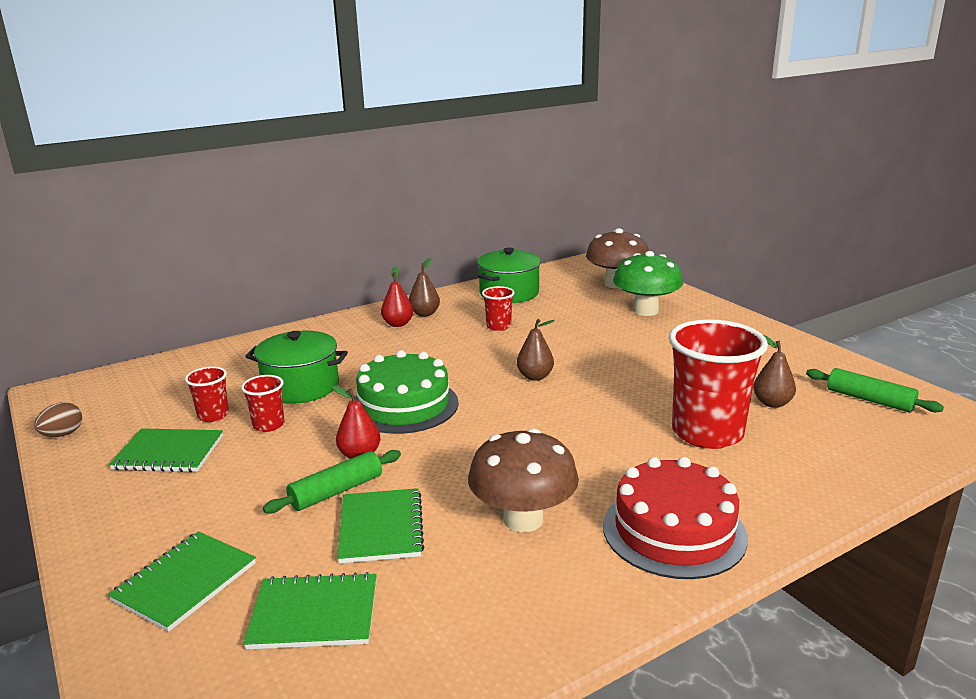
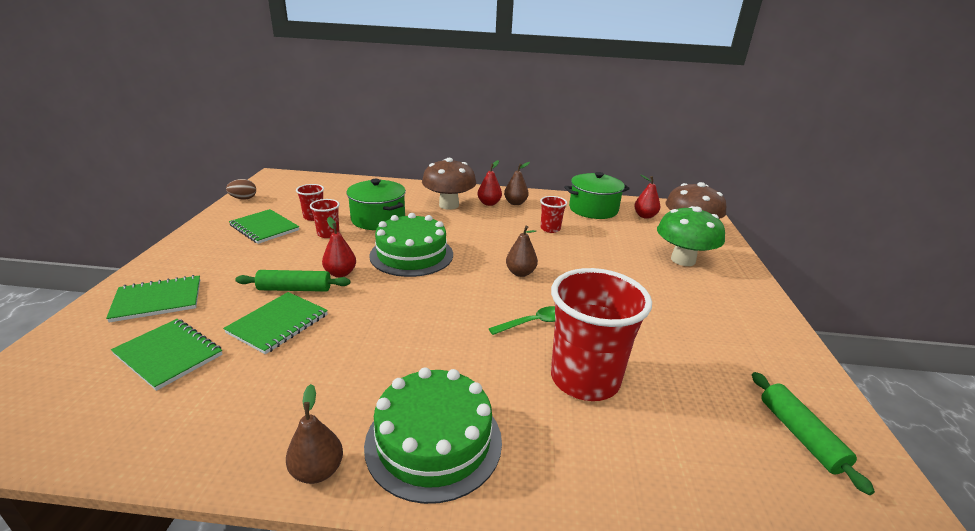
camera: 35 degrees right, 5 degrees up
brown mushroom [468,428,579,532] -> brown mushroom moved to [422,158,476,210]
red cake [603,457,748,579] -> green cake [364,367,502,504]
brown pear [753,335,796,408] -> brown pear moved to [286,384,343,484]
none -> green spoon [489,306,555,335]
none -> red pear [634,175,660,219]

